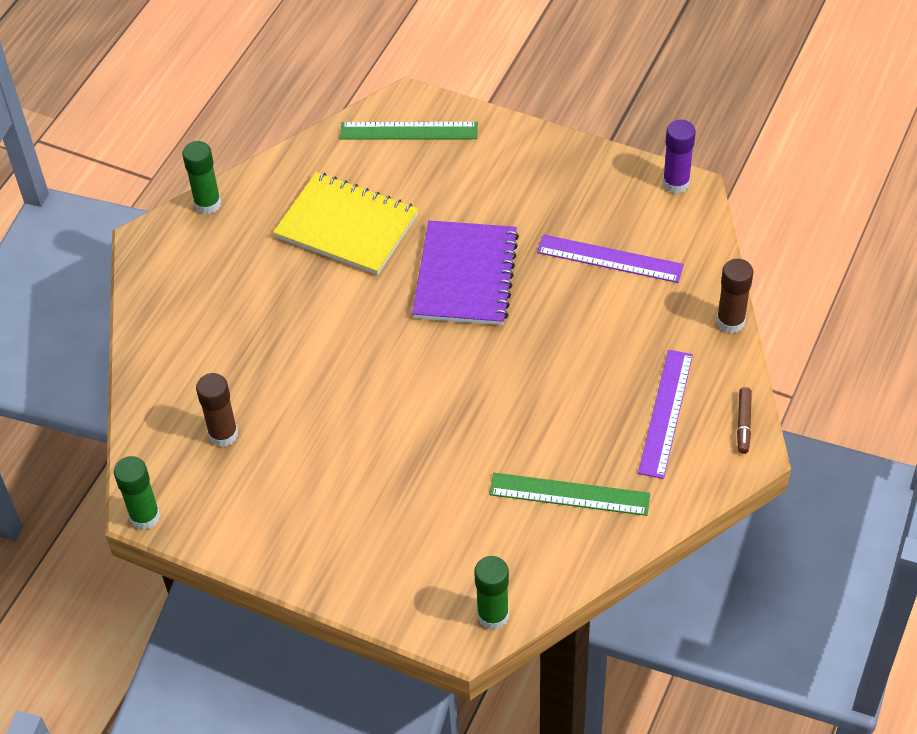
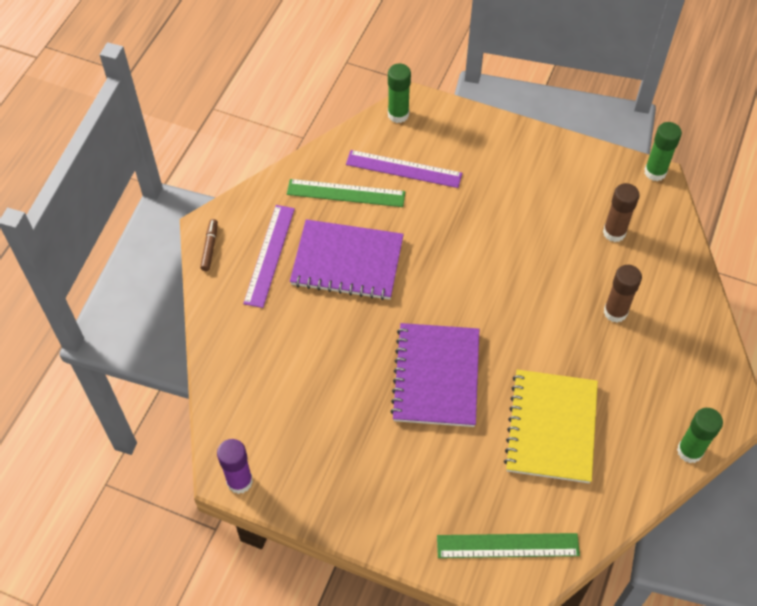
camera: 175 degrees right, 5 degrees up
yellow notebook [273,172,419,275] -> yellow notebook turned 75 degrees clockwise [504,370,598,483]
purple ruler [537,234,684,283] -> purple ruler moved to [346,150,462,188]
brown glue stick [716,259,753,333] -> brown glue stick moved to [604,265,642,323]
none -> purple notebook [290,219,404,300]

